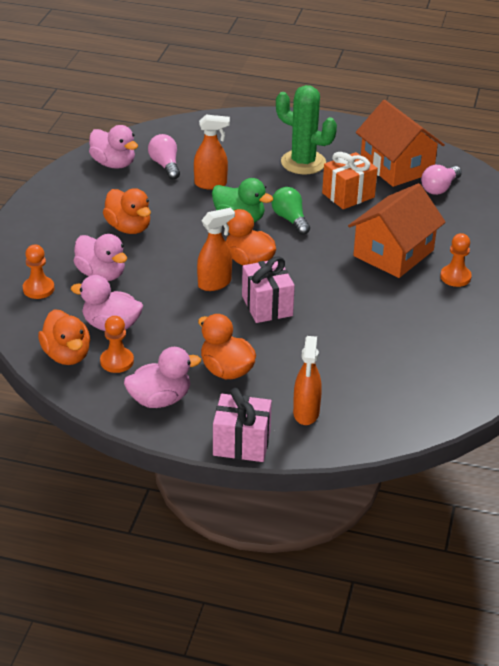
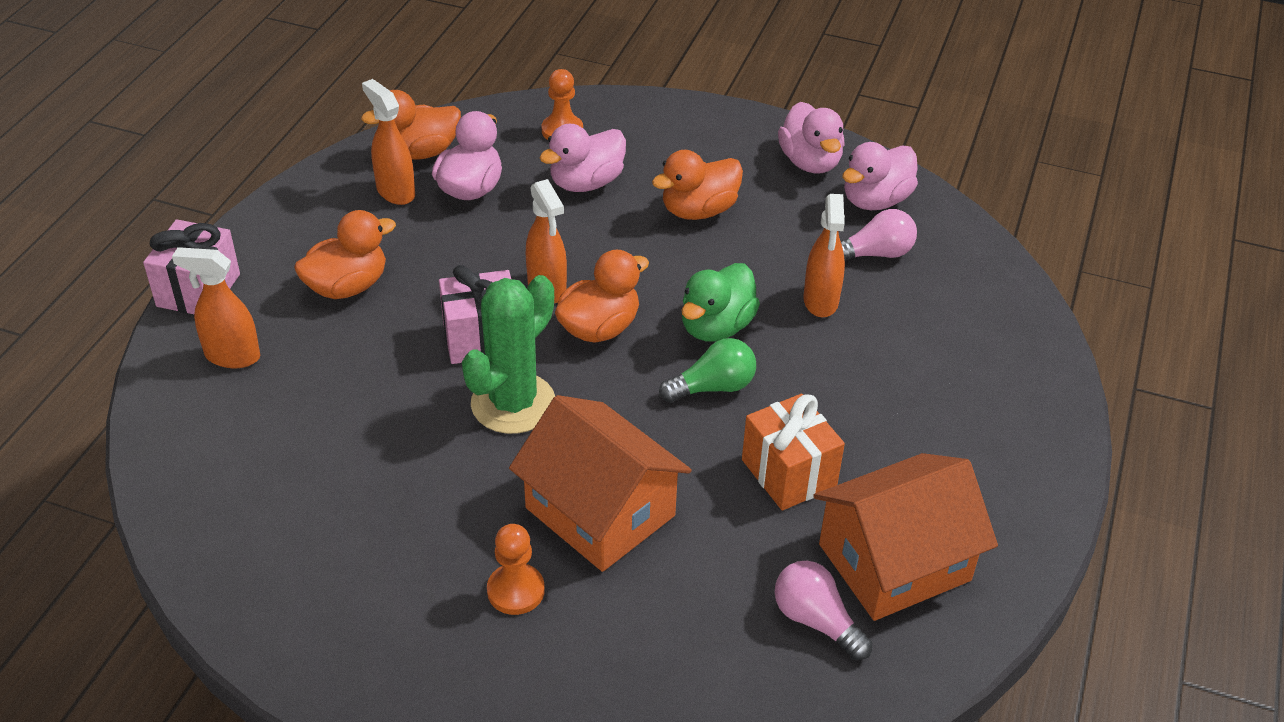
camera: 95 degrees right, 5 degrees up
orange pawn [100,316,134,373] -> orange spray bottle [362,79,415,205]
pink duck [124,347,201,408] -> pink duck moved to [778,102,845,173]
green cactus [276,85,337,175] -> green cactus moved to [462,275,555,434]

